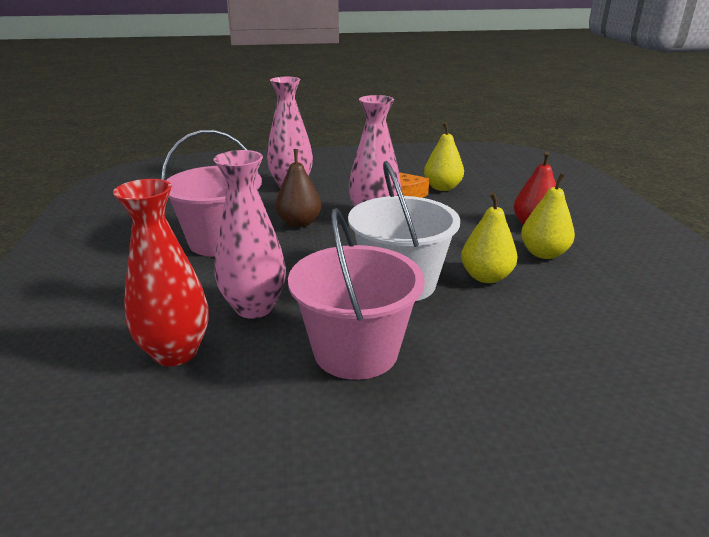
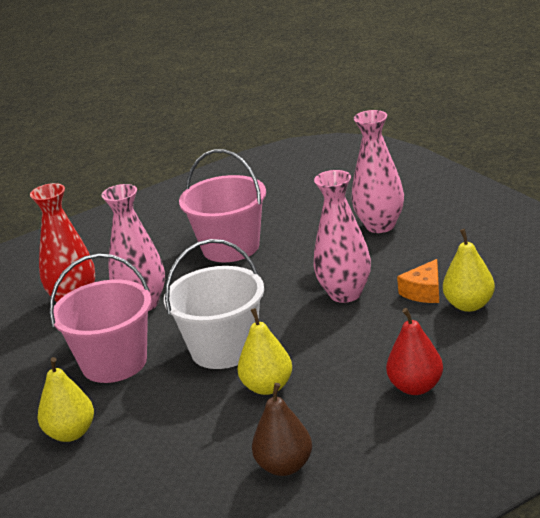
camera: 70 degrees right, 0 degrees up
brown pear [275,149,321,228] -> brown pear moved to [252,383,312,476]
yellow pear [521,173,575,259] -> yellow pear moved to [38,357,94,442]

